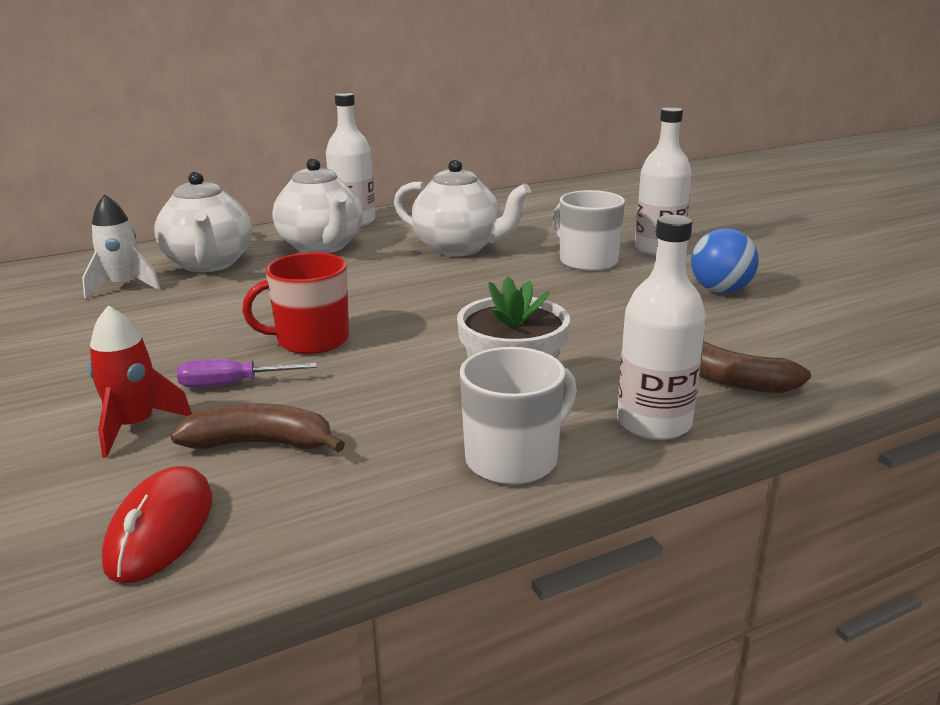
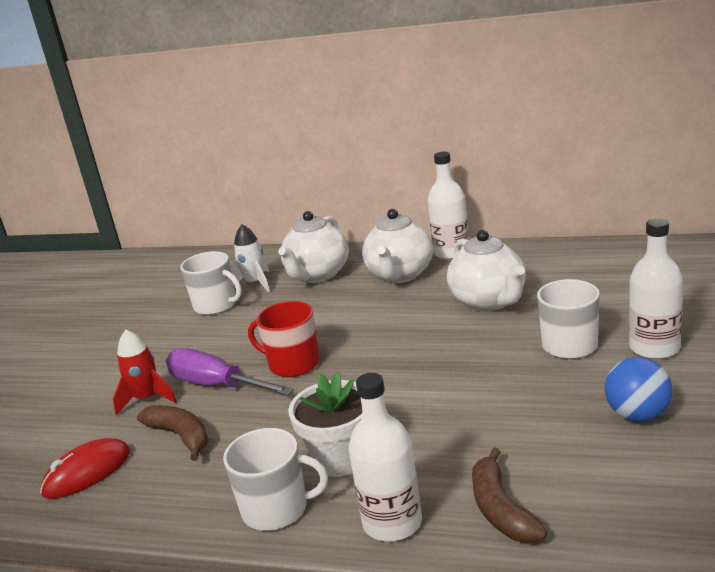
camera: 45 degrees right, 0 degrees up
purple screwdriver [177,359,317,388] -> purple screwdriver [166,348,294,395], size x1.73
none -> white mug [180,251,242,315]

